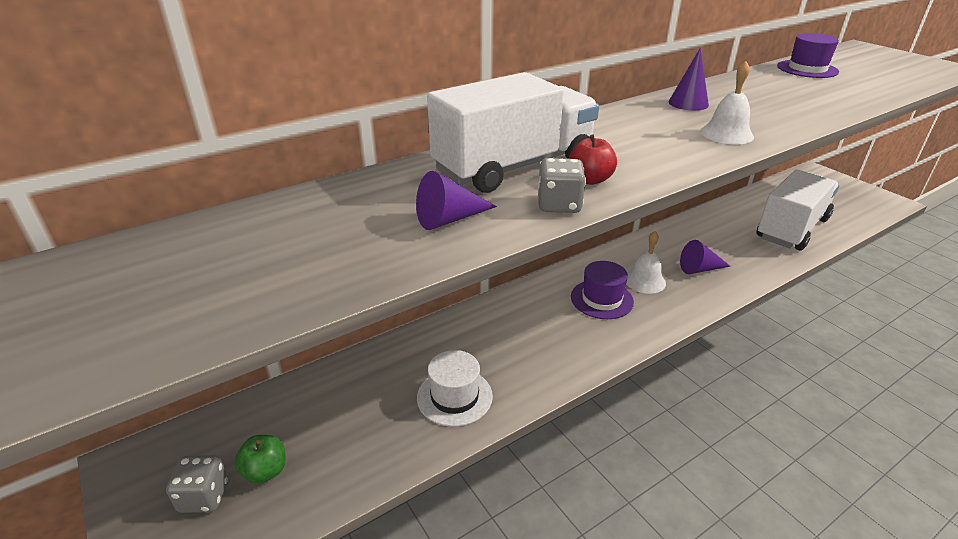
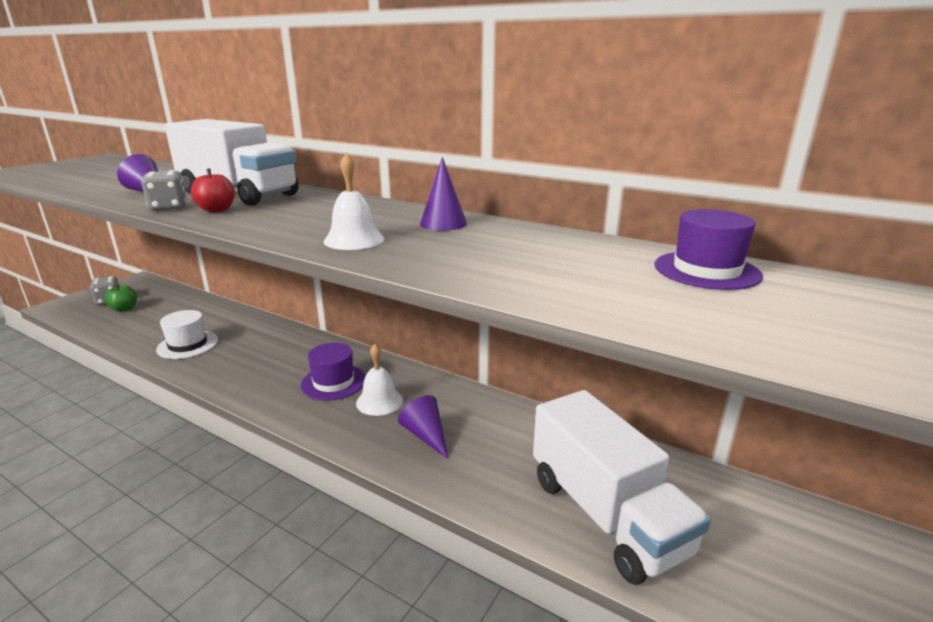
camera: 65 degrees right, 10 degrees down
white truck [757,170,839,251] -> white truck turned 45 degrees clockwise [533,390,711,585]

